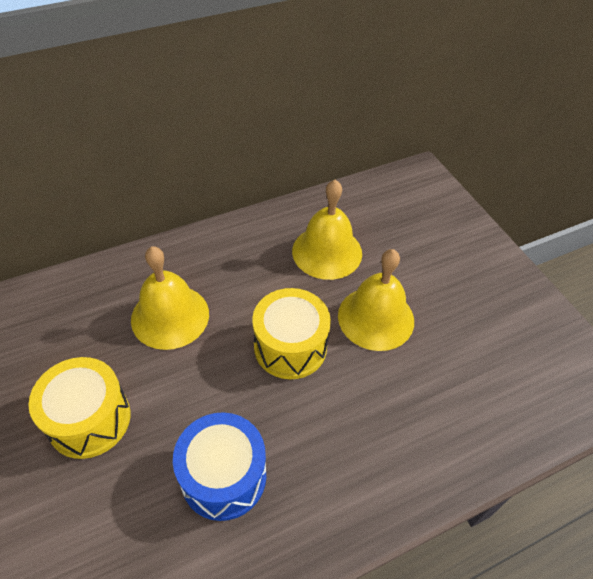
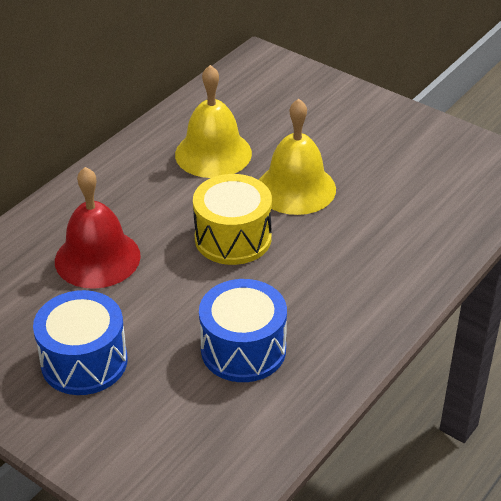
camera: 25 degrees left, 10 degrees down
yellow drum [28,357,130,459] -> blue drum [33,290,128,395]
yellow bell [131,246,209,350] -> red bell [55,167,141,289]

